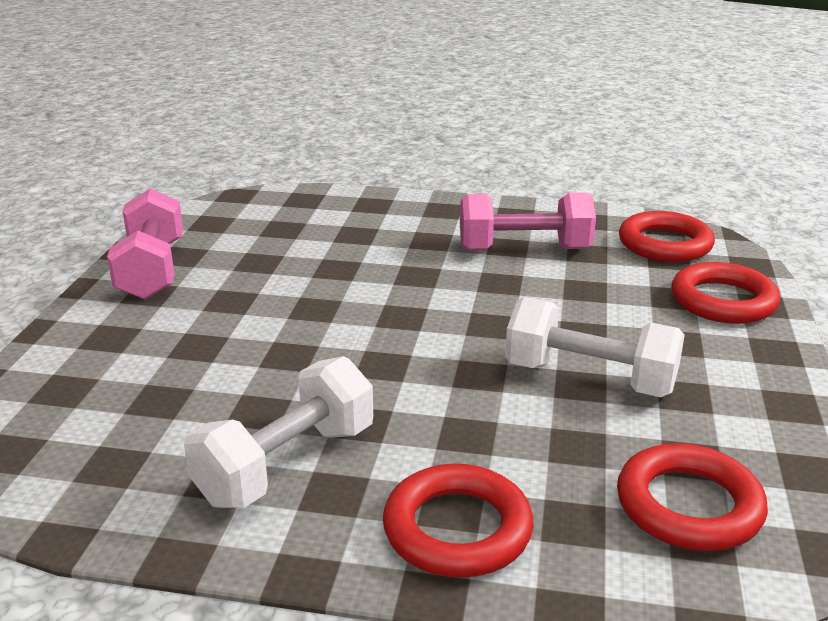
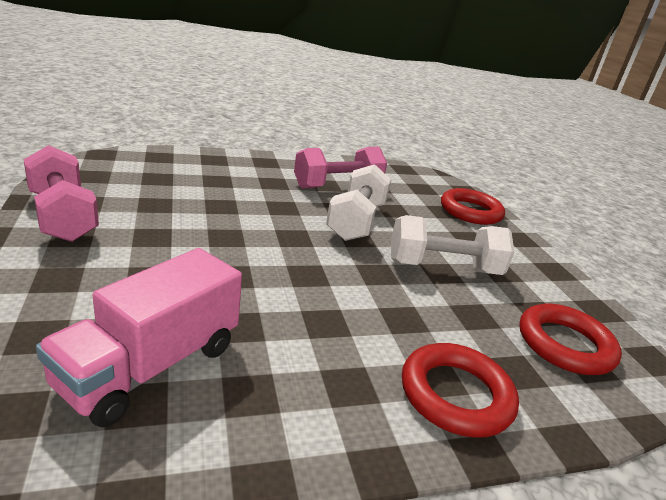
camera: 30 degrees left, 0 degrees up
white dumbbell [184,356,373,508] -> white dumbbell moved to [326,164,391,241]
red ring [619,211,715,262] -> none
none -> pink truck [36,248,242,427]

